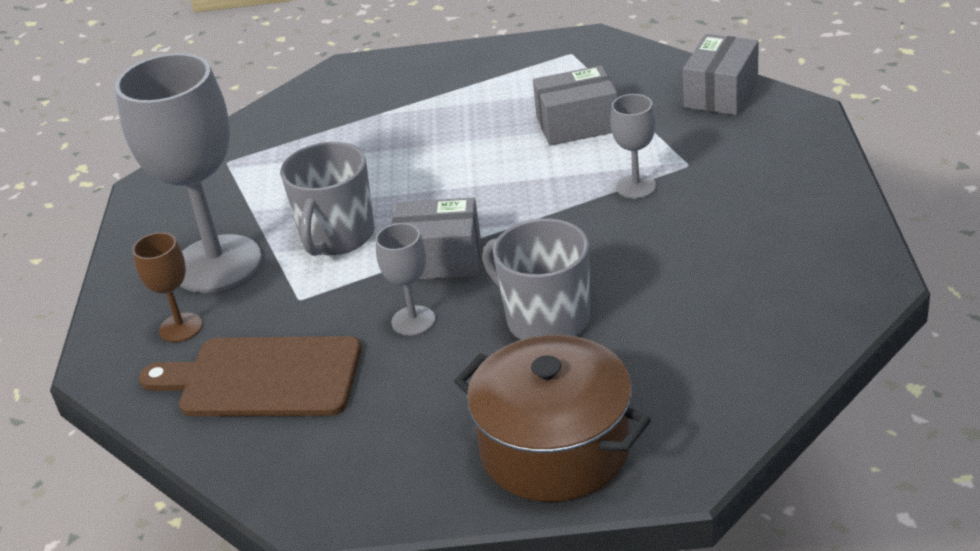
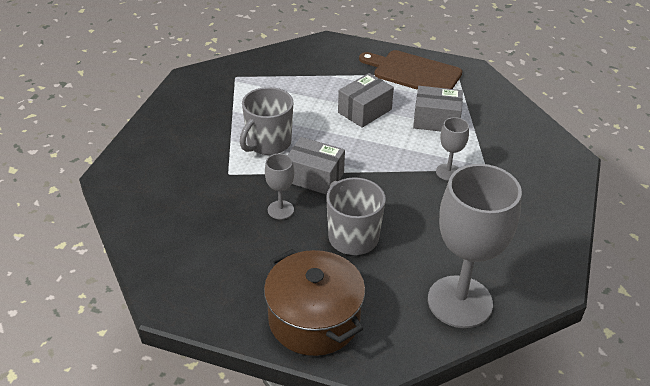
camera: 15 degrees right, 5 degrees up
grey goblet [115,53,262,293] -> grey goblet moved to [428,164,522,328]
brown goblet [132,232,202,342] -> none
brown cutting board [139,336,361,416] -> brown cutting board moved to [359,50,462,90]
grey box [683,34,759,115] -> grey box moved to [338,73,394,128]

